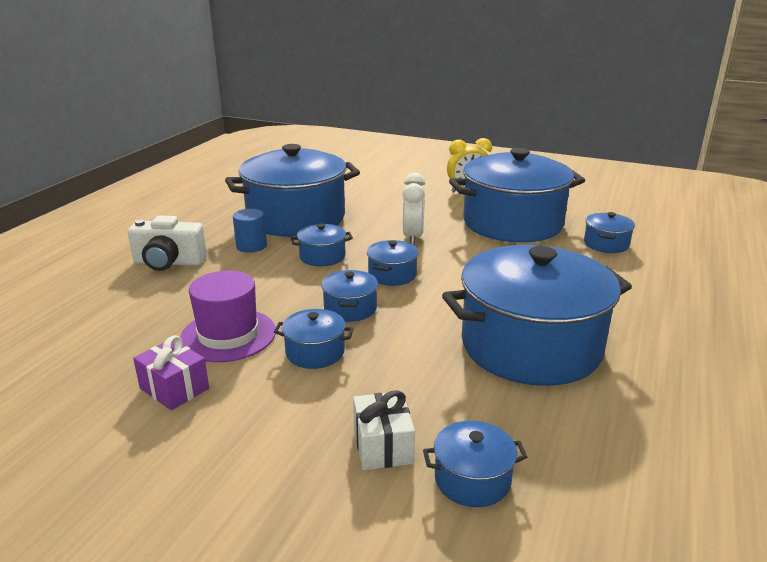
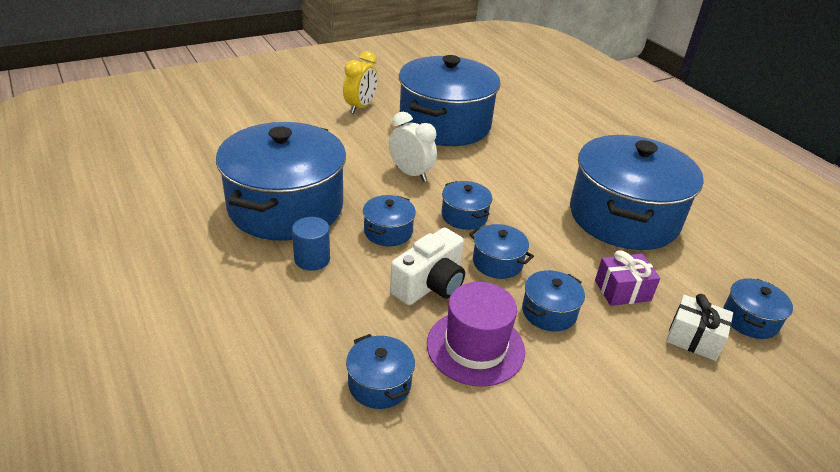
camera: 55 degrees left, 10 degrees up
white camera [128,216,207,271] -> white camera moved to [390,228,465,305]
purple gift [133,335,209,410] -> purple gift moved to [595,250,660,306]
blue pot [584,212,635,253] -> blue pot moved to [346,334,415,409]

